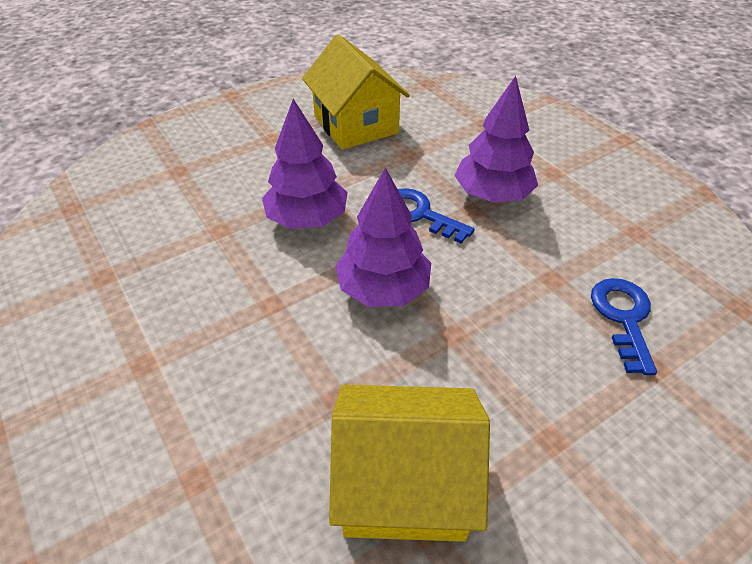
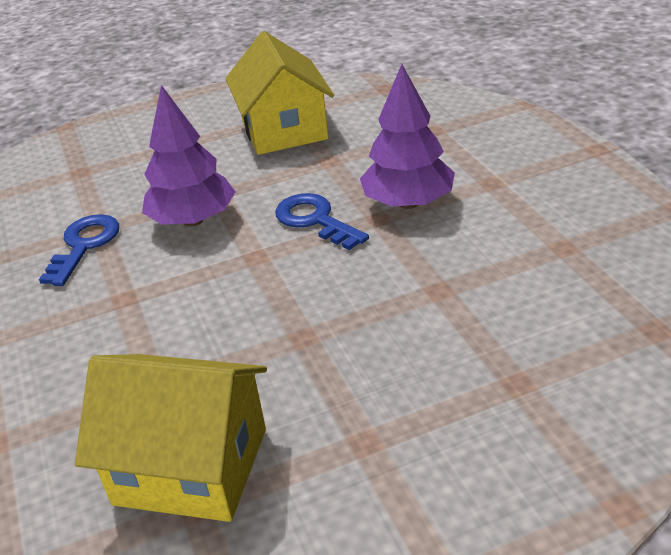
camera: 15 degrees right, 10 degrees down
purple tree [335,167,431,307] -> none
blue key [591,278,657,375] -> blue key moved to [39,214,119,286]

